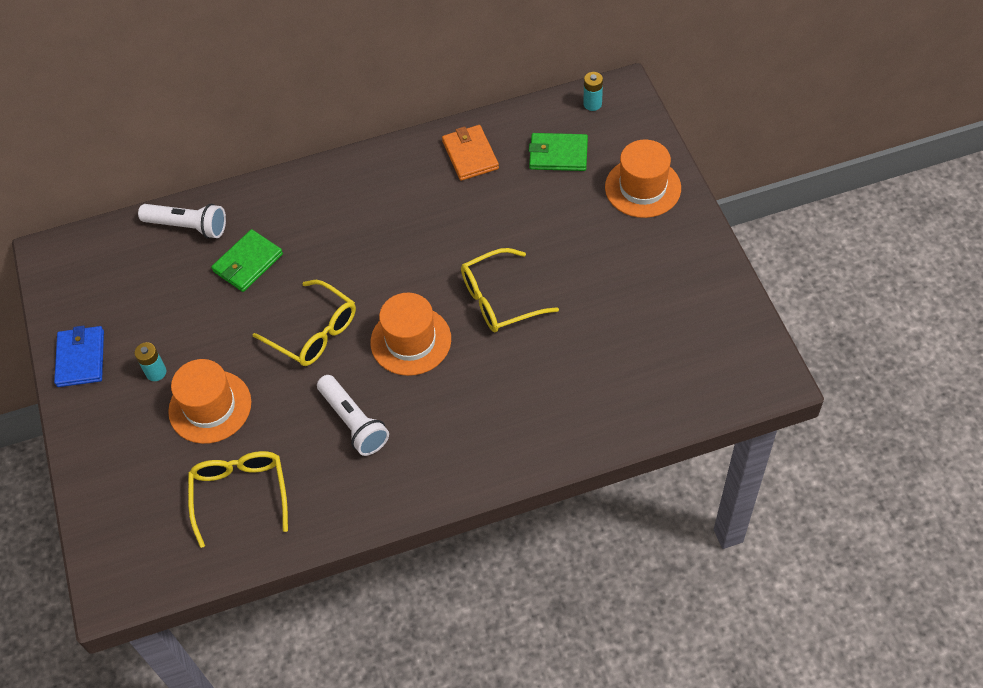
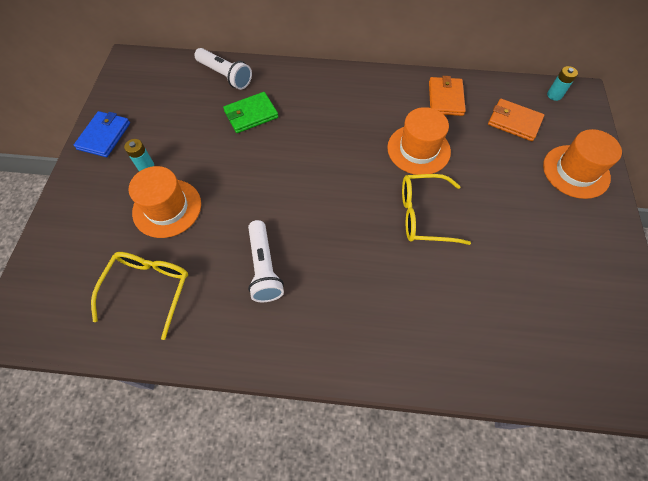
camera: 20 degrees right, 5 degrees up
yellow glasses [252,280,356,366] -> none
orange hat [370,293,451,376] -> orange hat moved to [387,107,451,175]
green wallet [529,133,588,171] -> orange wallet [488,99,544,141]

